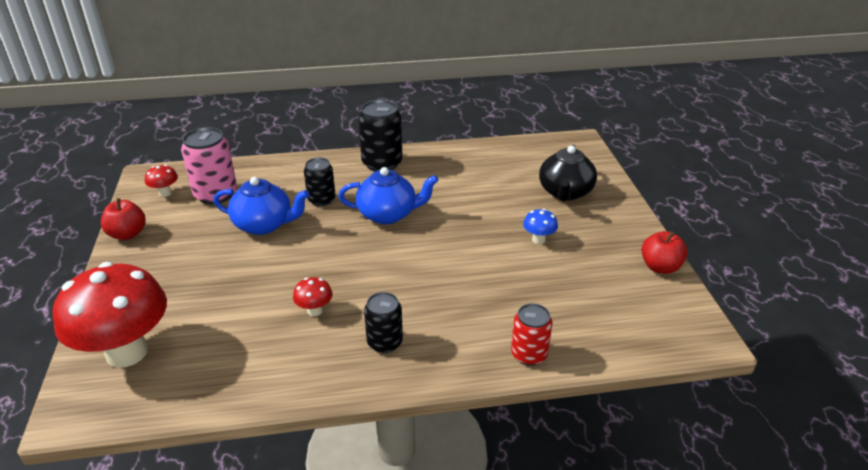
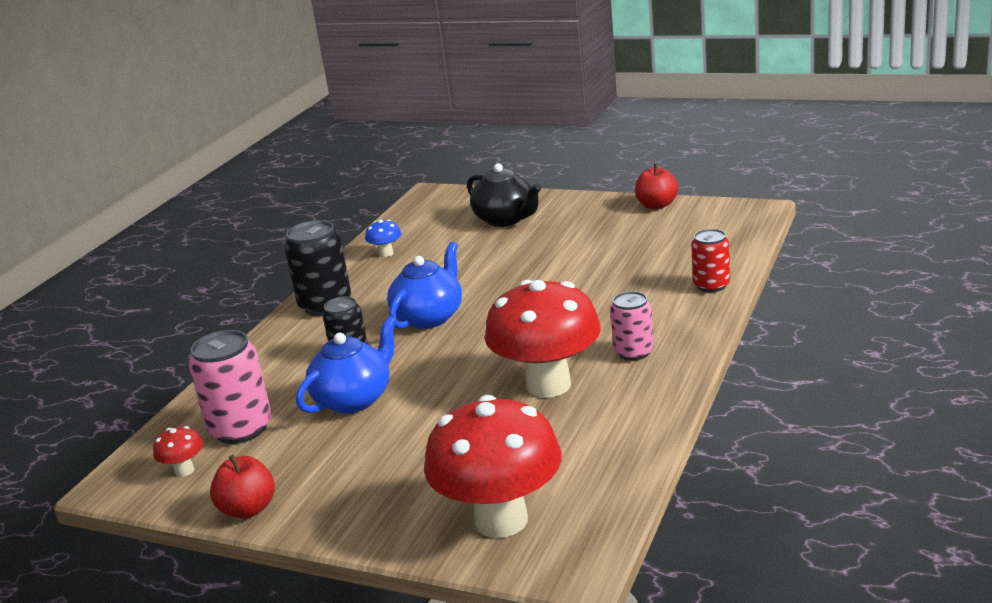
camera: 55 degrees left, 10 degrees down
red mushroom [293,277,333,316] -> red mushroom [485,280,601,398], size x2.44
black can [364,292,403,353] -> pink can [610,291,654,361]
blue mushroom [523,209,558,244] -> blue mushroom moved to [365,220,401,257]

